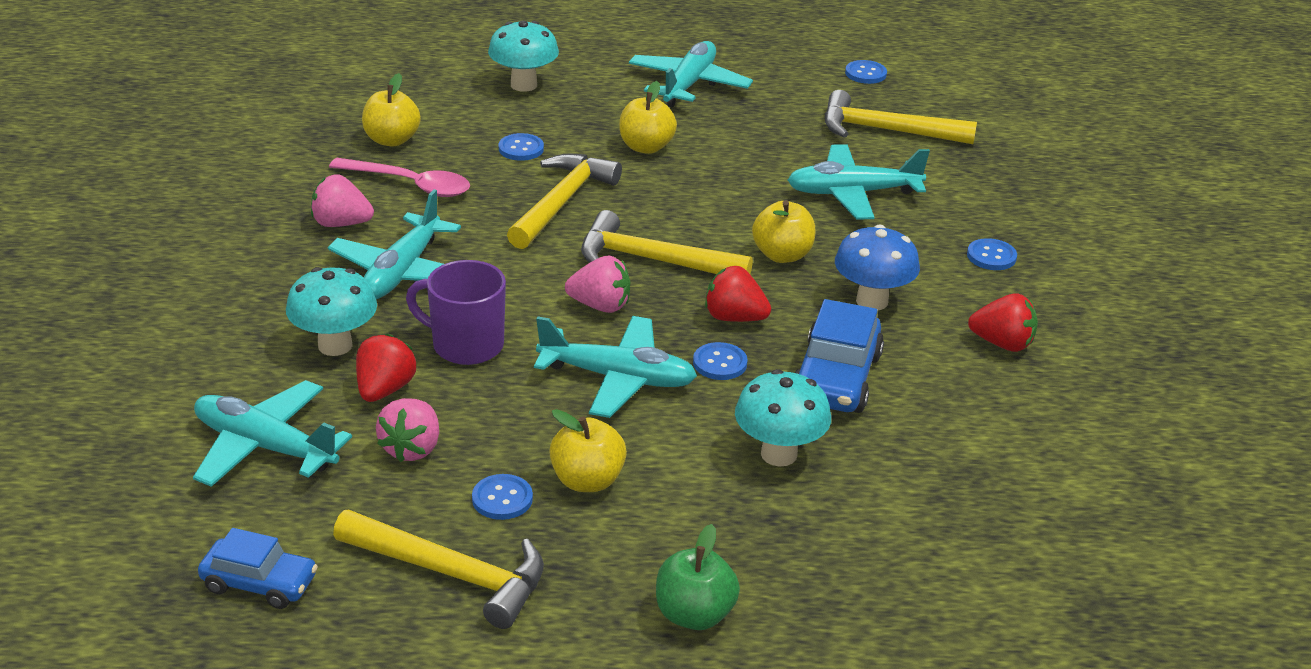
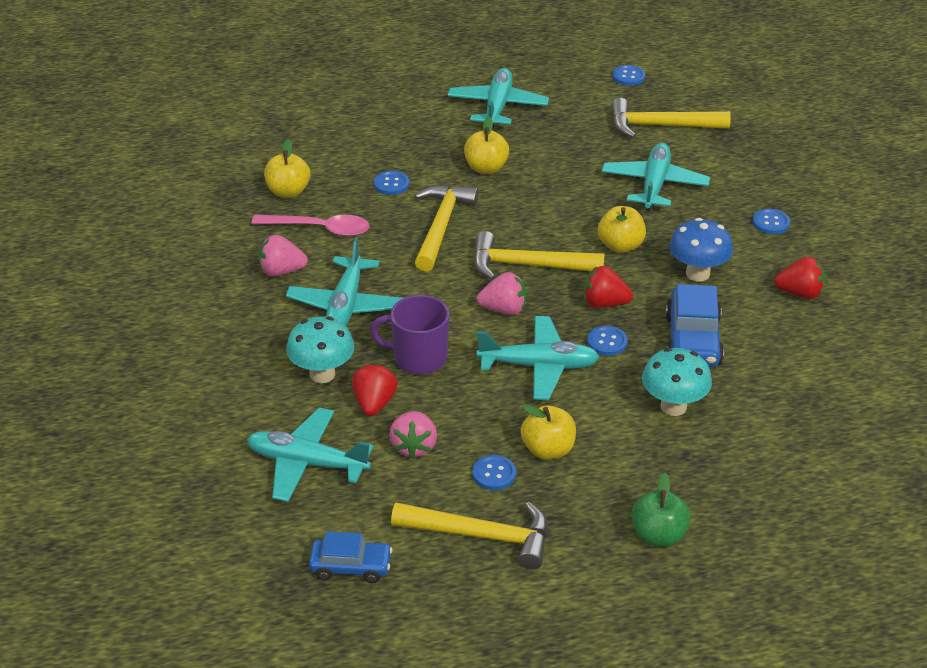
camera: 10 degrees left, 5 degrees up
turquoise mushroom [488,21,559,92] -> none
turquoise plane [788,144,930,220] -> turquoise plane turned 120 degrees clockwise [602,143,710,210]

